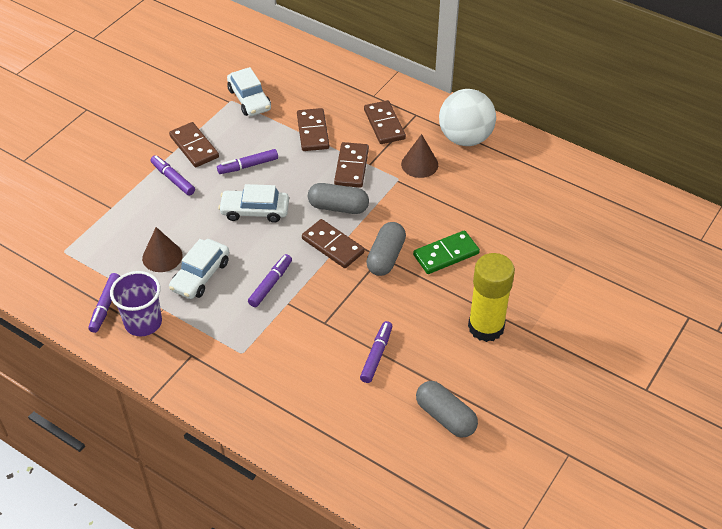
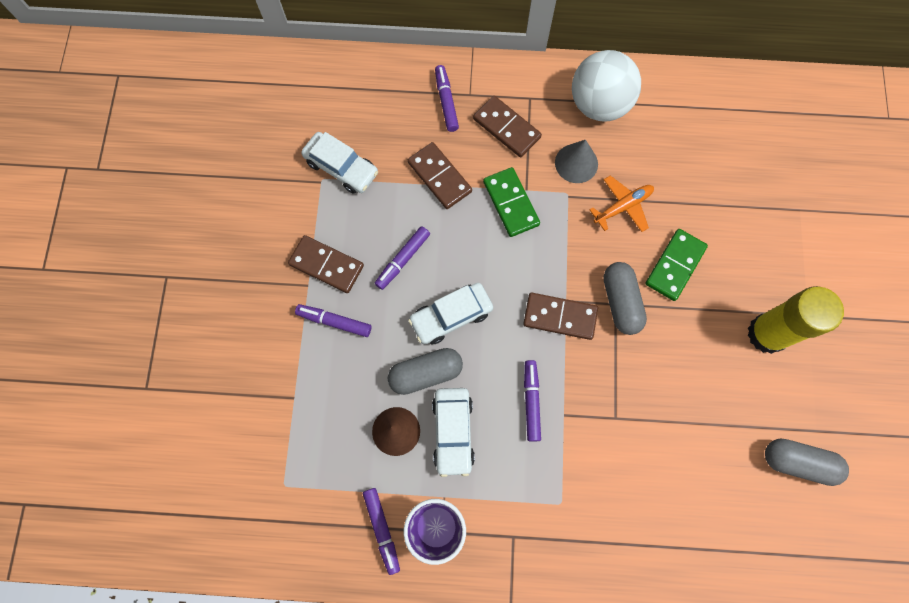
camera: 30 degrees left, 25 degrees up
grey capsule [308,183,369,214] -> grey capsule moved to [388,348,463,395]
brown domino [334,142,369,188] -> green domino [483,167,540,237]
purple marker [360,321,392,383] -> purple marker moved to [435,65,459,132]
brown cone [401,134,438,178] -> grey cone [555,140,598,183]
none -> orange plane [589,175,654,232]

